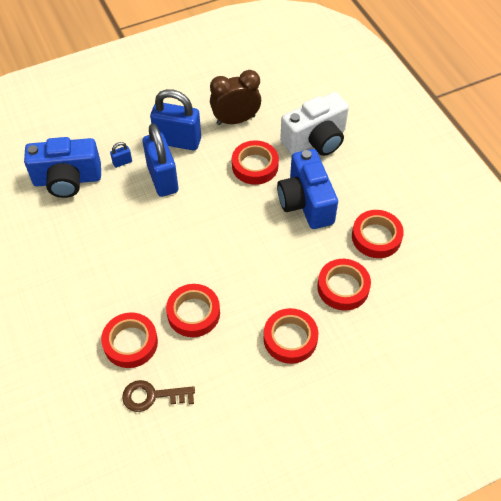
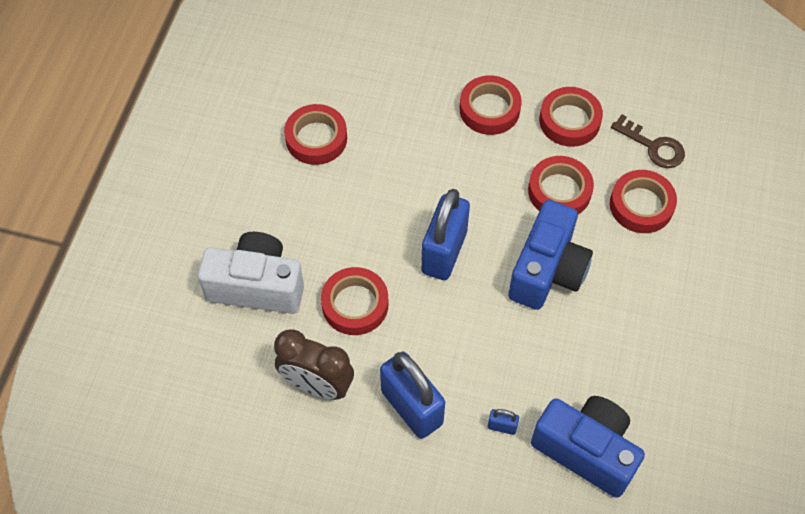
camera: 140 degrees left, 5 degrees up
blue padlock [143,124,178,197] -> blue padlock moved to [421,189,470,280]
blue camera [277,149,338,229] -> blue camera moved to [508,200,593,310]
red tape [317,259,371,311] -> red tape moved to [539,87,603,147]

